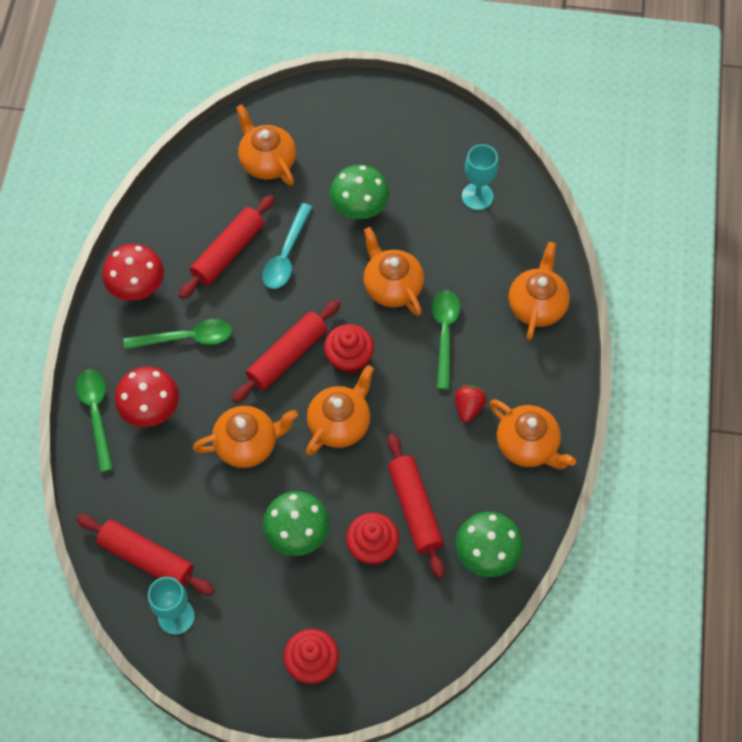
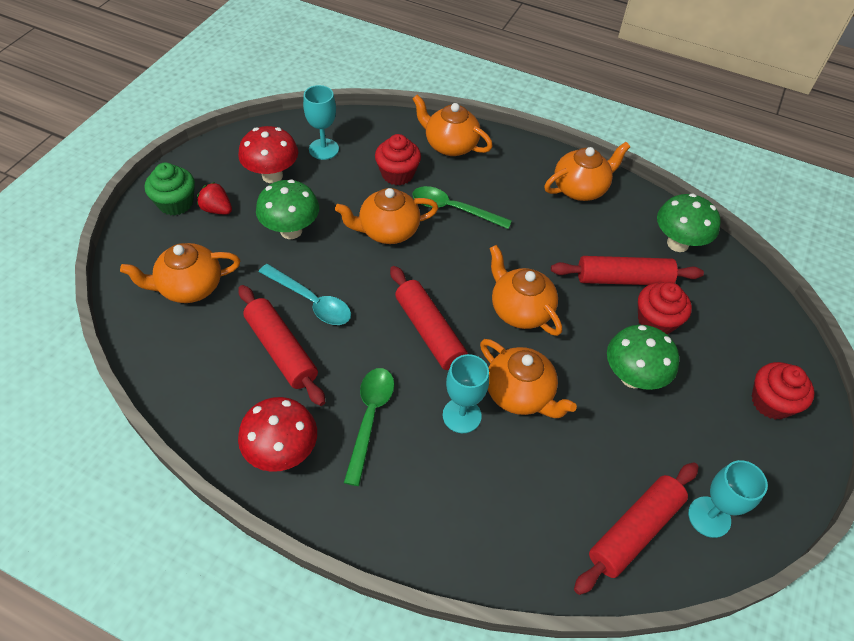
camera: 75 degrees left, 10 degrees down
green spoon [76,370,113,473] -> none
red mushroom [115,366,179,427] -> red mushroom moved to [238,126,298,183]
orange teapot [193,406,298,468] -> orange teapot turned 135 degrees clockwise [480,339,577,418]
red cupcake [324,324,374,374] -> red cupcake moved to [375,134,421,185]
red strawberry [455,385,487,423] -> red strawberry moved to [197,182,232,214]
none -> green cupcake [145,163,195,215]
none -> turquoise goblet [443,354,489,433]

